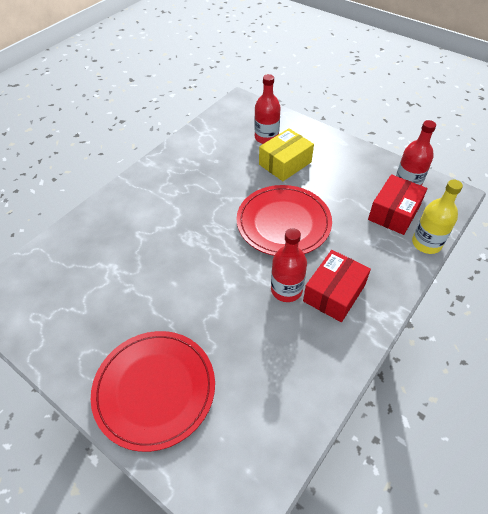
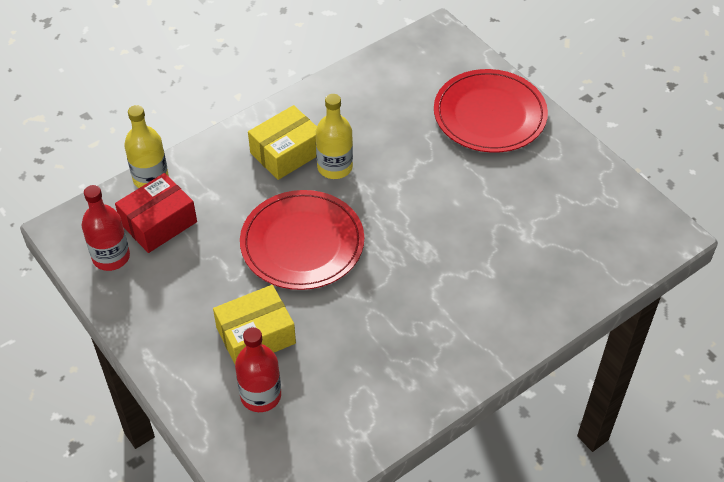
camera: 165 degrees left, 0 degrees up
red bottle [271,228,307,302] -> yellow bottle [316,94,353,179]
red box [303,250,371,322] -> yellow box [248,105,317,180]

